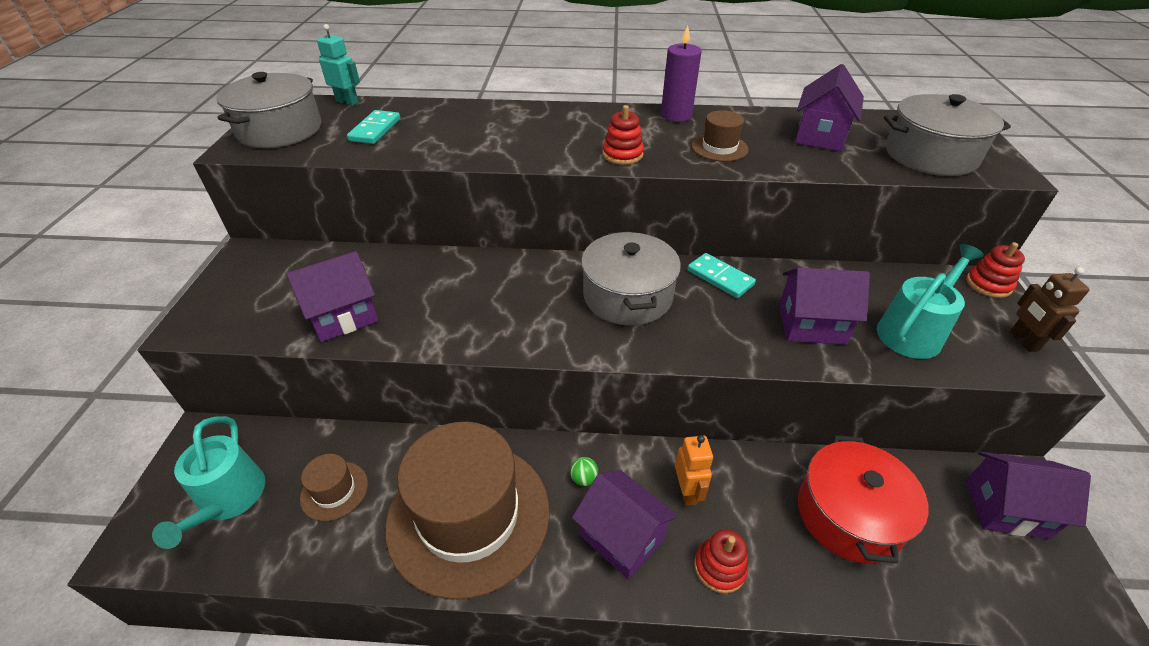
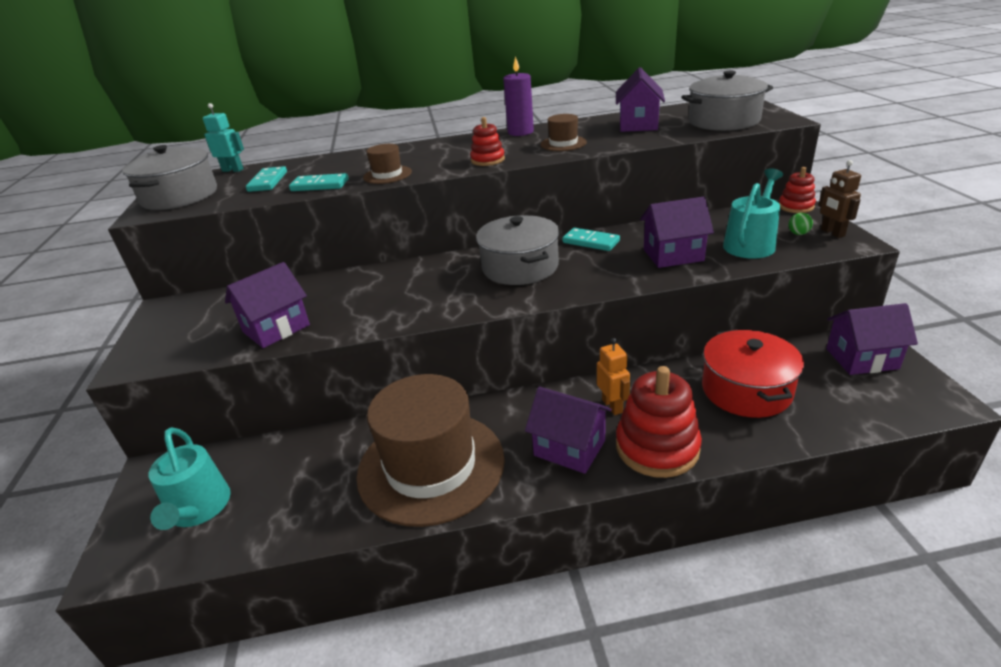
camera: 10 degrees left, 10 degrees down
brown hat [300,454,368,521] -> brown hat moved to [363,144,412,184]
green ball [570,457,598,486] -> green ball moved to [788,213,813,235]
red stacking toy [694,529,748,594] -> red stacking toy [616,366,702,478], size x1.84
none -> turquoise domino [289,173,349,191]

